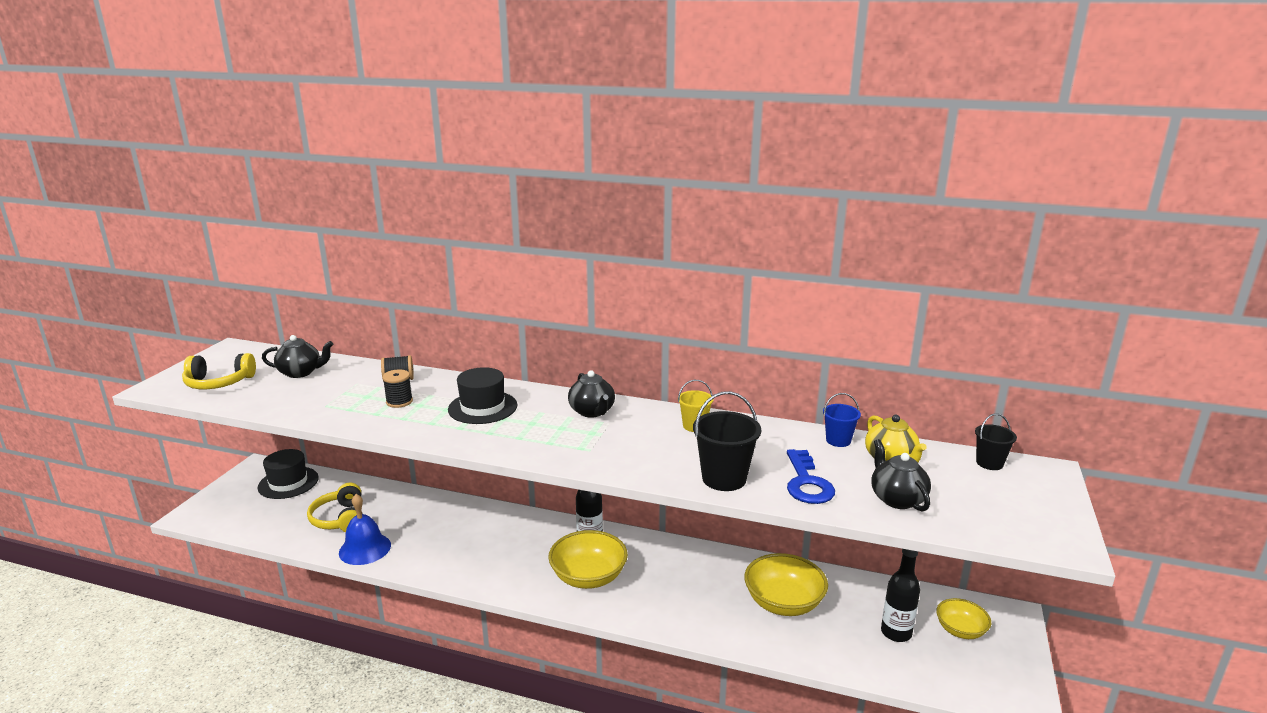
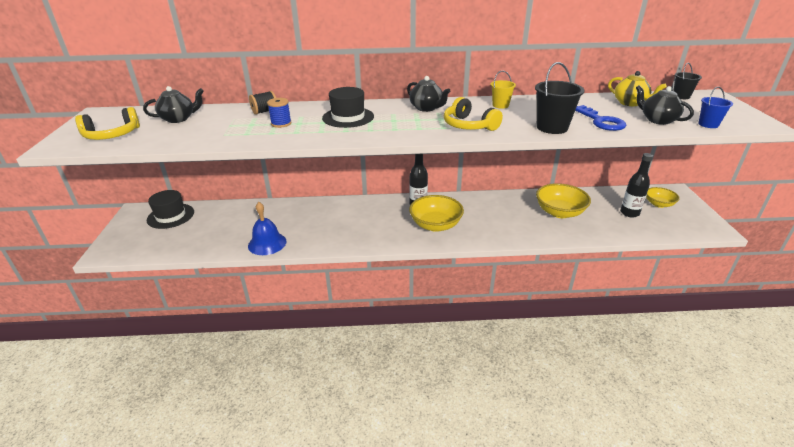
camera: 20 degrees left, 10 degrees up
yellow headphones [307,482,363,532] -> yellow headphones moved to [444,97,503,131]
black spool [382,370,413,408] -> blue spool [267,98,292,128]
blue bucket [823,393,861,447] -> blue bucket moved to [698,87,733,128]

